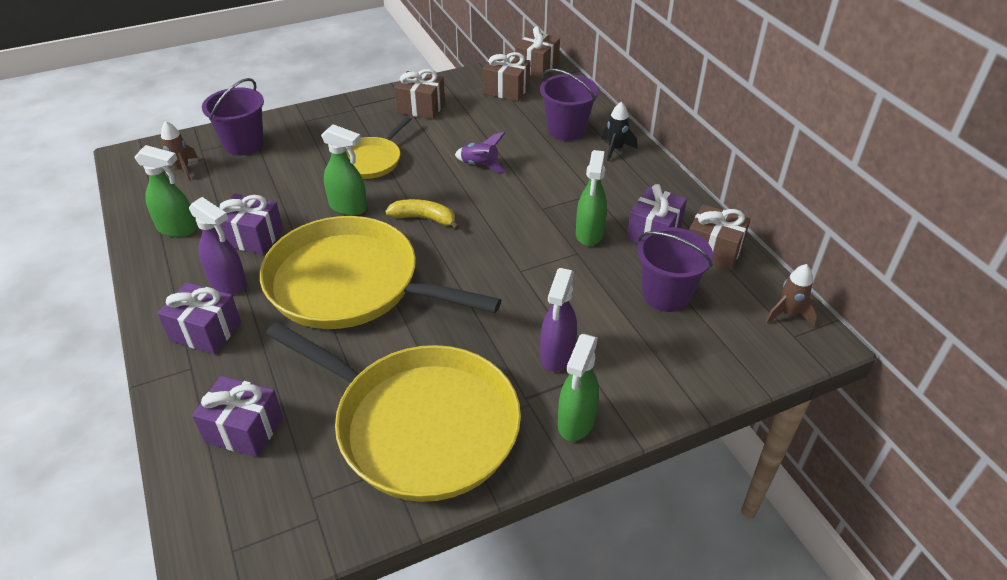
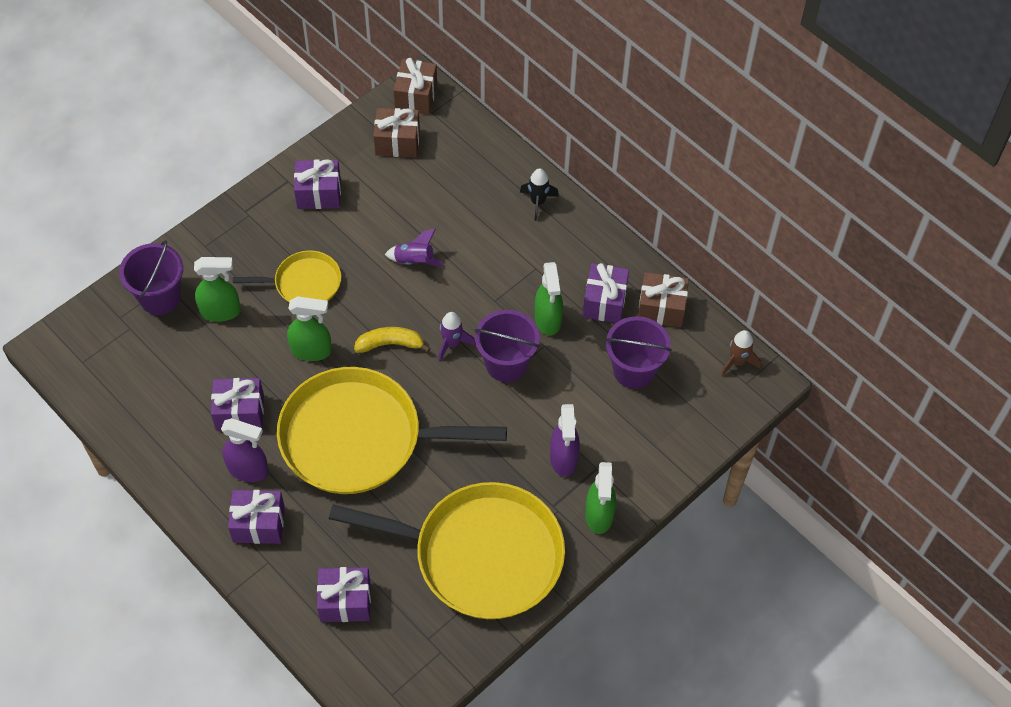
camera: 20 degrees left, 15 degrees up
green spray bottle [134,145,197,237] -> green spray bottle moved to [194,257,241,322]
brown rocket [161,121,198,181] -> none
yellow pan [346,116,412,179] -> yellow pan turned 105 degrees counterclockwise [233,251,341,302]
brown gift [394,69,445,119] -> purple gift [294,159,341,209]
purple bucket [540,69,599,141] -> purple bucket moved to [475,310,540,382]
none -> purple rocket [438,312,476,361]

